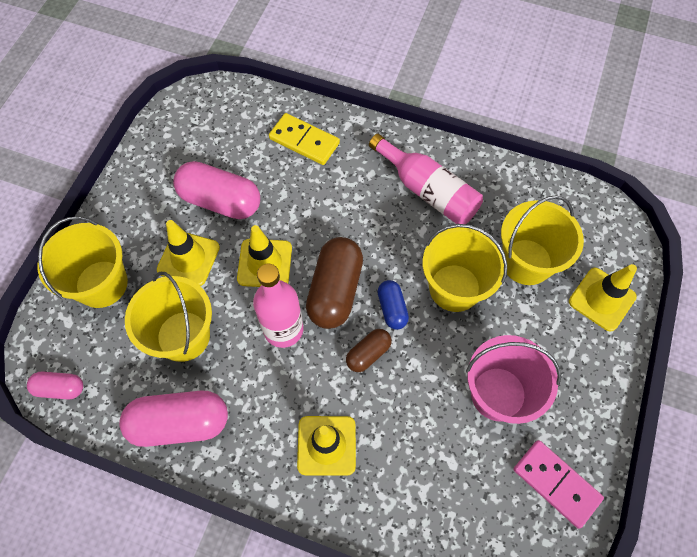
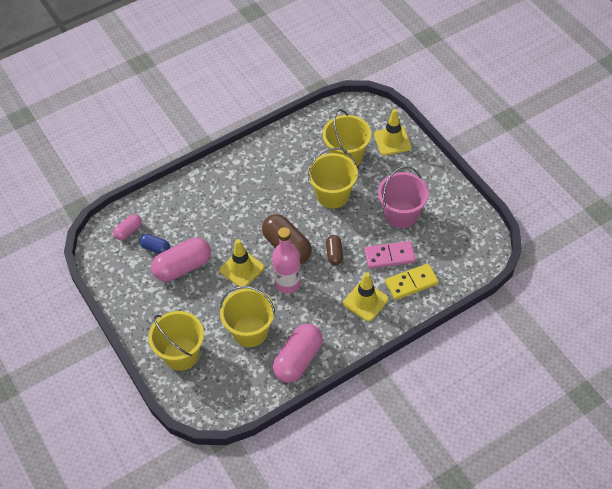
camera: 50 degrees left, 10 degrees down
pink capsule [27,371,83,400] -> pink capsule moved to [113,214,142,240]
yellow traffic cone [157,220,220,286] -> none
yellow domino [269,113,340,165] -> yellow domino moved to [385,264,439,300]
pink bottle [369,134,483,224] -> none
blue capsule [378,280,409,330] -> blue capsule moved to [139,234,170,254]
pink domino [513,440,604,529] -> pink domino moved to [364,241,416,269]

